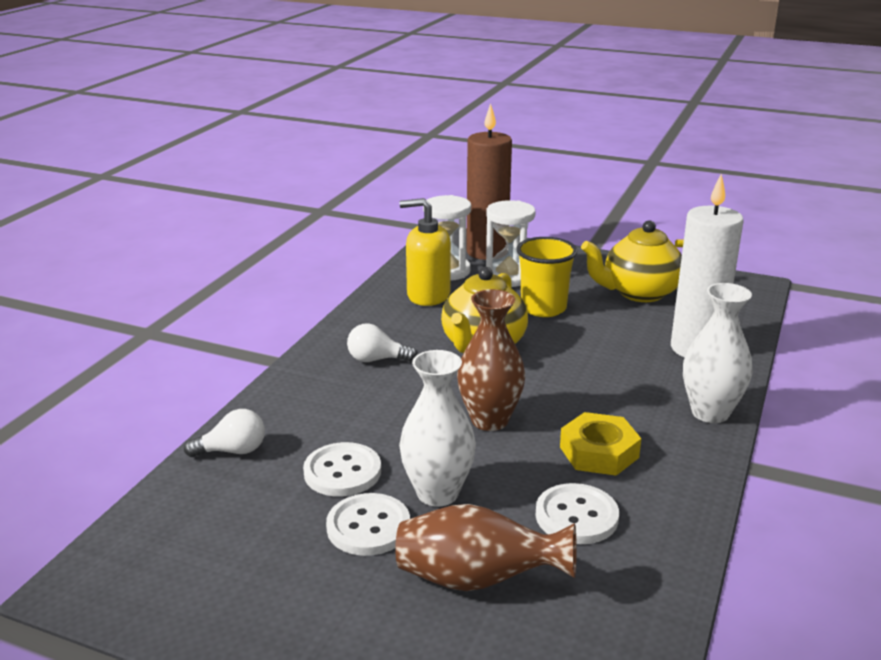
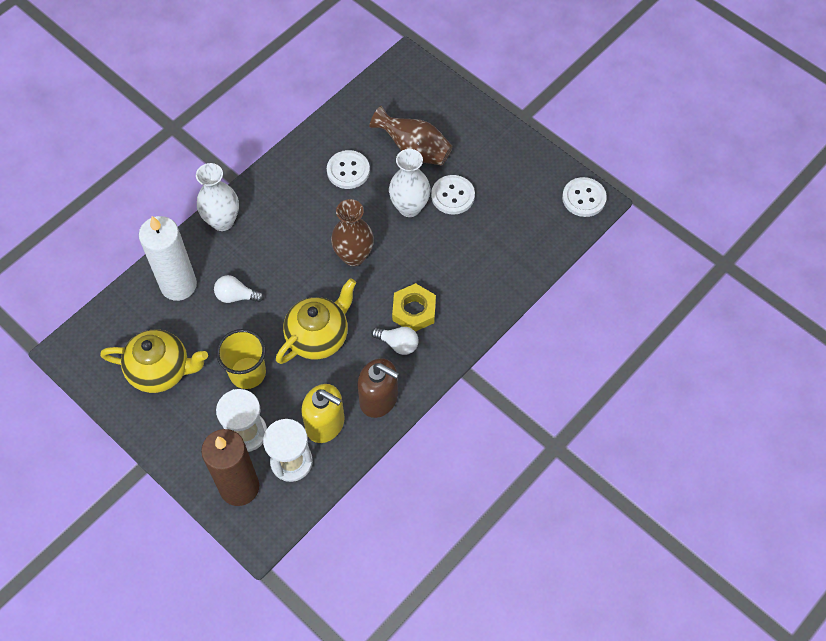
camera: 160 degrees left, 35 degrees up
white light bulb [184,409,265,457] -> white light bulb moved to [214,275,264,303]
white button [303,442,381,496] -> white button moved to [562,177,607,217]
yellow nut [560,412,641,476] -> yellow nut moved to [392,283,436,332]
none -> brown soap dispenser [358,358,399,418]

